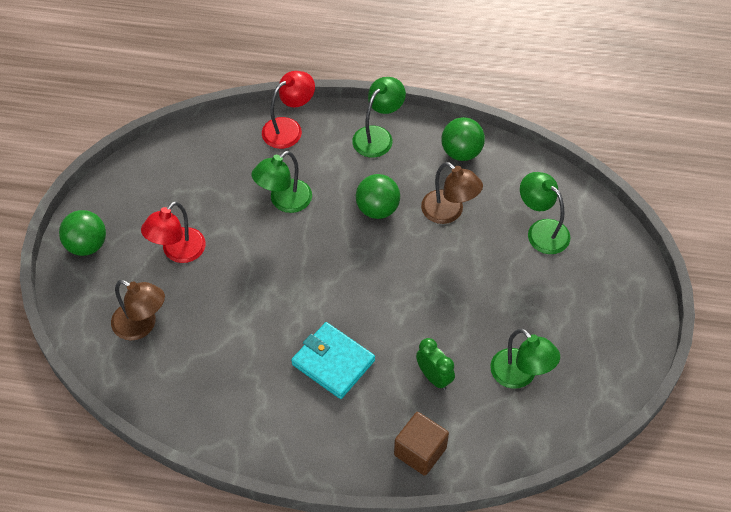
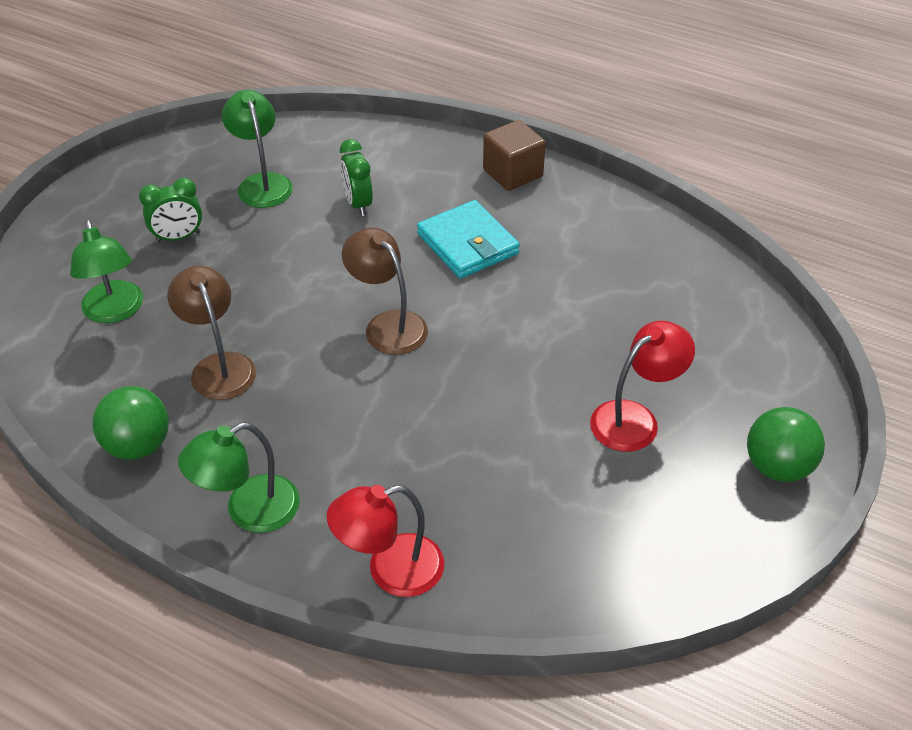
camera: 160 degrees left, 10 degrees down
brown lamp [111,280,165,341] -> brown lamp moved to [342,228,428,355]
green lamp [252,151,312,213] -> none
green ball [356,174,400,219] -> none
brown cube [394,412,449,476] -> brown cube moved to [483,120,546,191]
none -> green clock [139,178,202,243]

